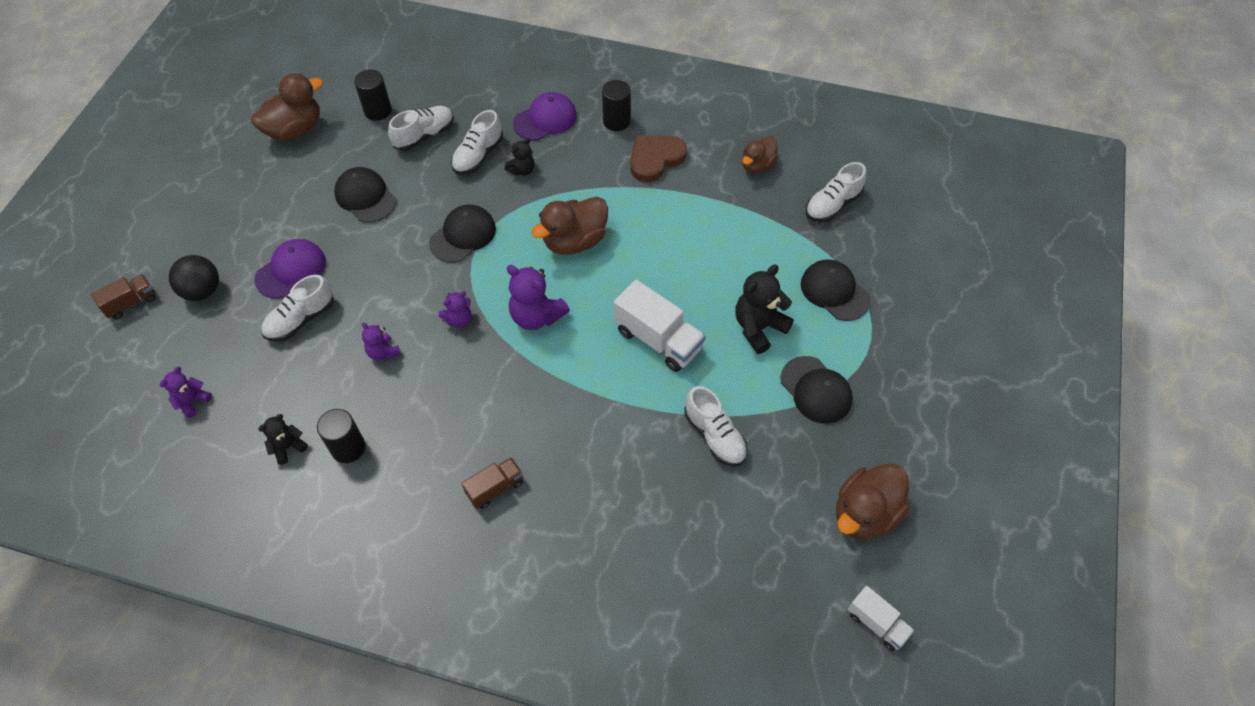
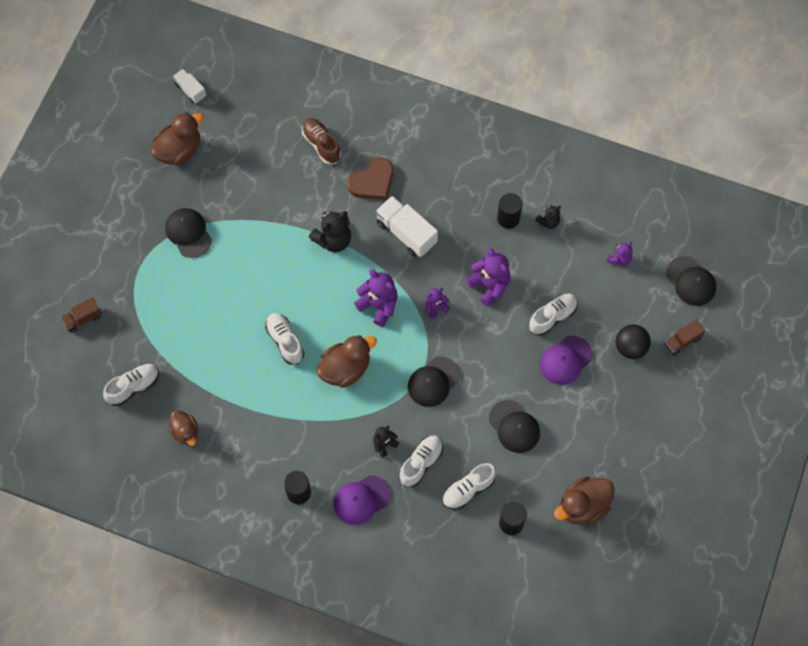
camera: 175 degrees left, 10 degrees up
purple teddy bear [362,322,402,361] -> purple teddy bear [466,248,510,307], size x1.74
brown truck [462,457,523,509] -> brown truck moved to [60,297,102,333]
white truck [614,280,706,372] -> white truck moved to [376,196,438,257]
brown heart [630,136,687,182] -> brown heart moved to [347,158,393,200]
white shoe [684,386,748,467] -> white shoe moved to [265,313,304,365]
black teddy bear [735,264,794,354] -> black teddy bear moved to [309,211,351,252]
brown duck [742,136,779,174] -> brown duck turned 105 degrees clockwise [168,410,198,446]
black cap [801,259,871,321] -> black cap moved to [666,256,716,306]
none -> brown shoe [302,118,341,164]

